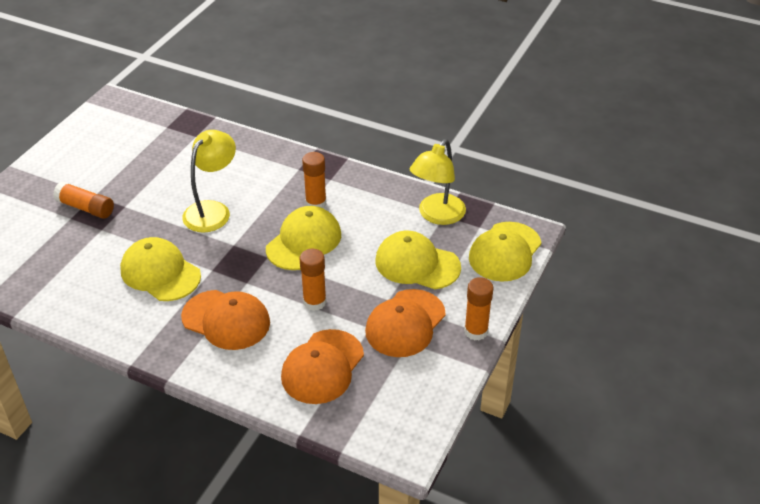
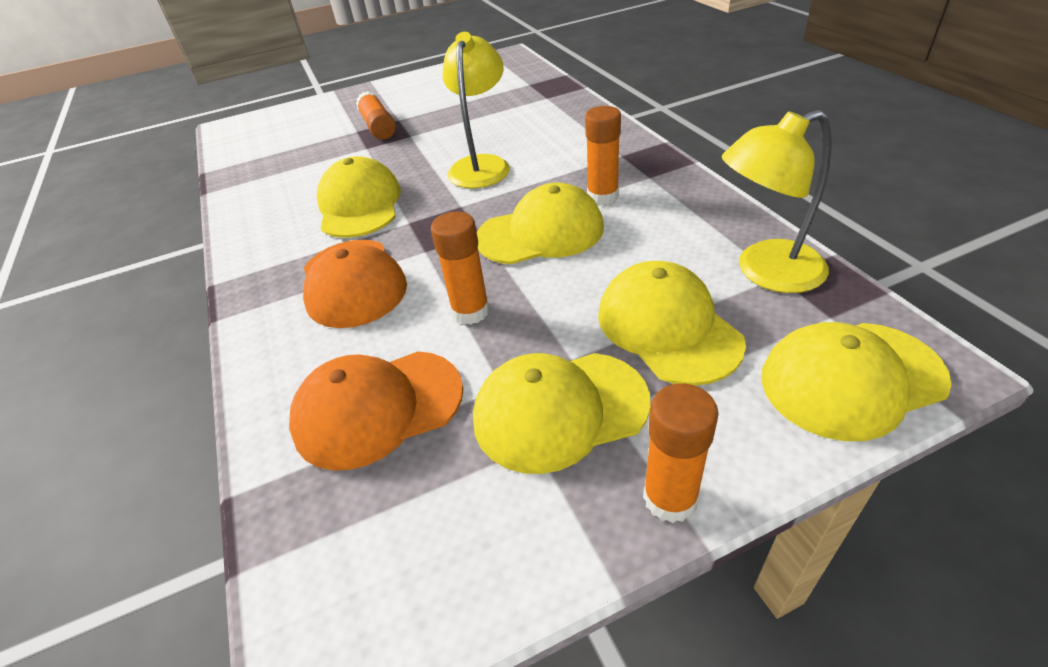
camera: 45 degrees right, 0 degrees up
yellow lamp [182,130,236,233] -> yellow lamp turned 60 degrees counterclockwise [442,32,510,188]
orange cap [365,289,446,357] -> yellow cap [473,353,651,474]

